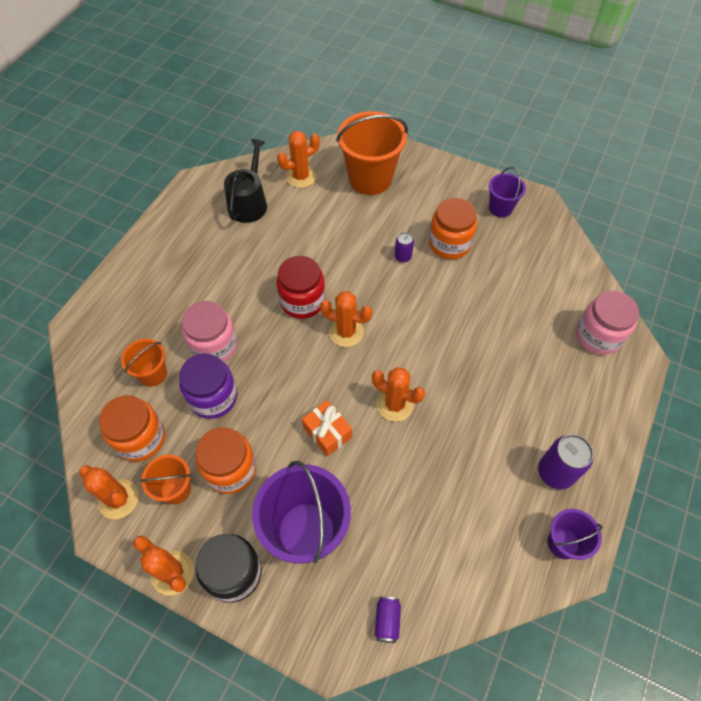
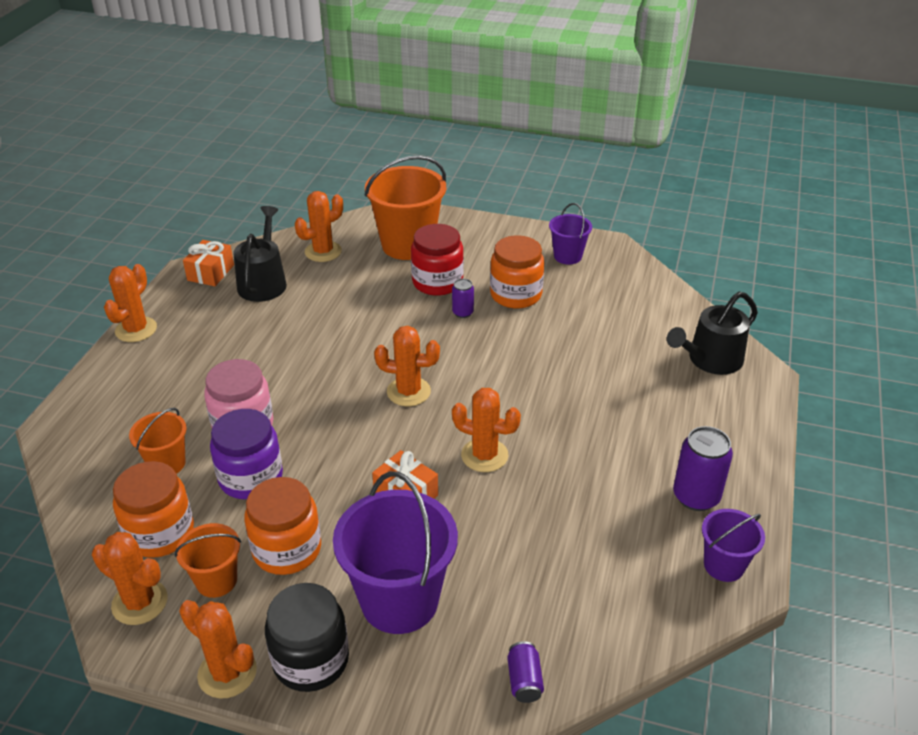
camera: 10 degrees left, 20 degrees down
red jar [277,256,325,319] -> red jar moved to [411,224,464,296]
pink jar [576,291,639,355] -> black watering can [667,292,758,375]
none -> orange cactus [104,264,157,342]
none -> orange gift [183,240,234,286]

